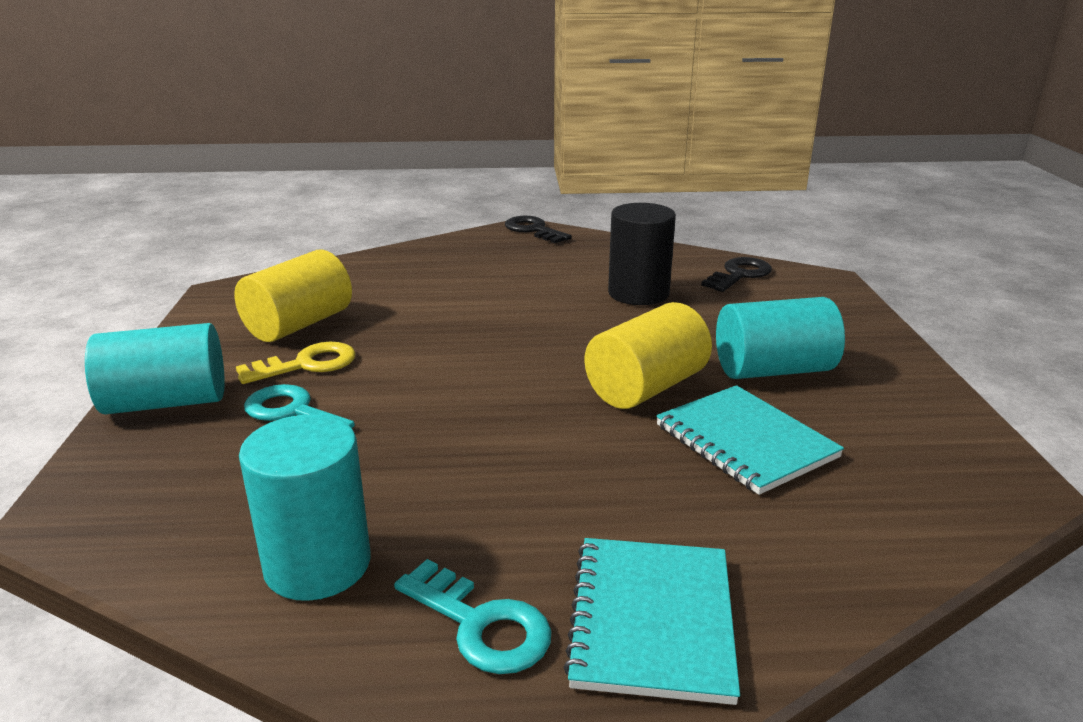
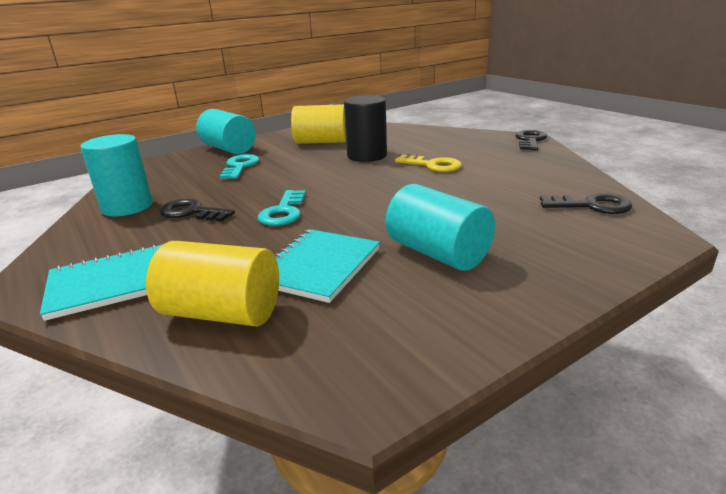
camera: 60 degrees right, 0 degrees up
yellow key [236,342,356,384] -> yellow key moved to [395,154,462,172]
turquoise key [394,559,552,674] -> turquoise key moved to [258,190,306,226]
yellow cylinder [584,302,712,409] -> yellow cylinder moved to [146,241,279,326]
black cylinder [608,203,676,305] -> black cylinder moved to [344,95,387,162]
none -> black key [159,199,235,222]

